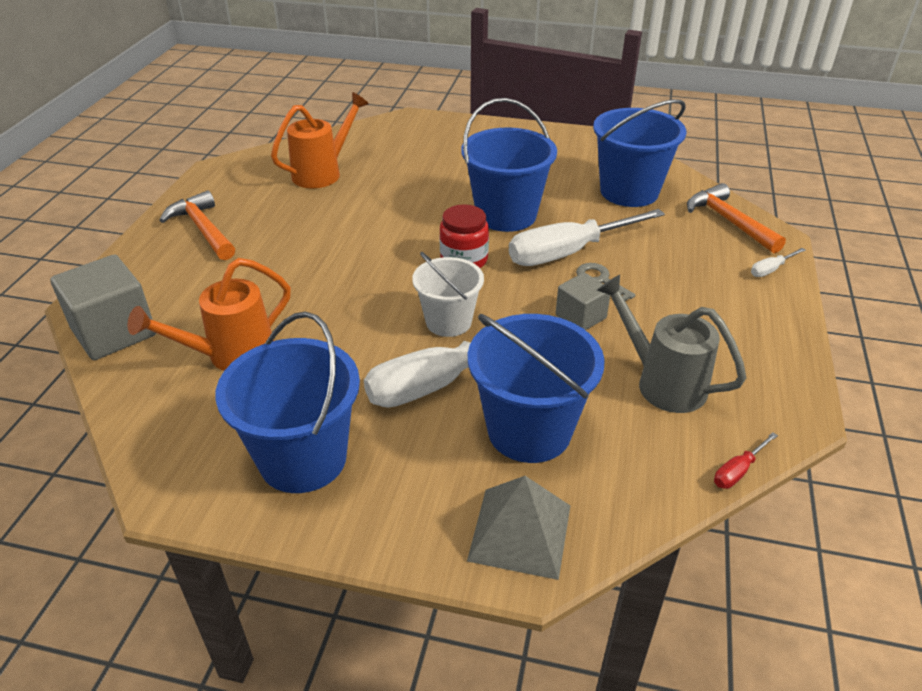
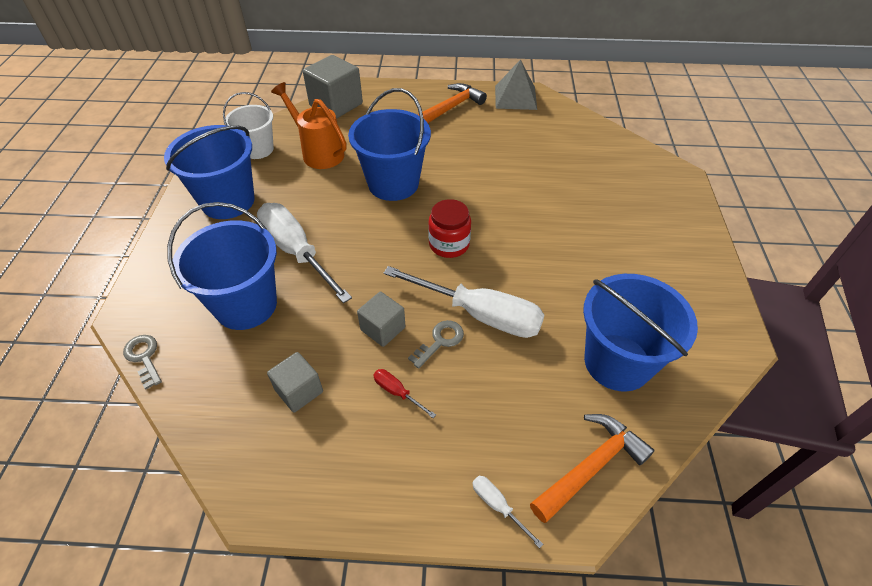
camera: 80 degrees right, 10 degrees up
orange watering can [271,92,369,188] -> none
white bucket [412,252,484,337] -> white bucket moved to [223,92,274,159]
blue bucket [461,98,557,232] -> blue bucket moved to [348,88,431,201]
grey pyramid [467,476,570,580] -> grey pyramid moved to [495,59,537,110]
white screwdriver [509,209,665,266] -> white screwdriver turned 150 degrees clockwise [383,266,544,338]
grey watering can [597,275,746,413] -> grey cube [267,352,323,413]
red screwdriver [714,432,778,489] -> red screwdriver moved to [373,369,436,418]
none -> grey key [123,335,162,390]

